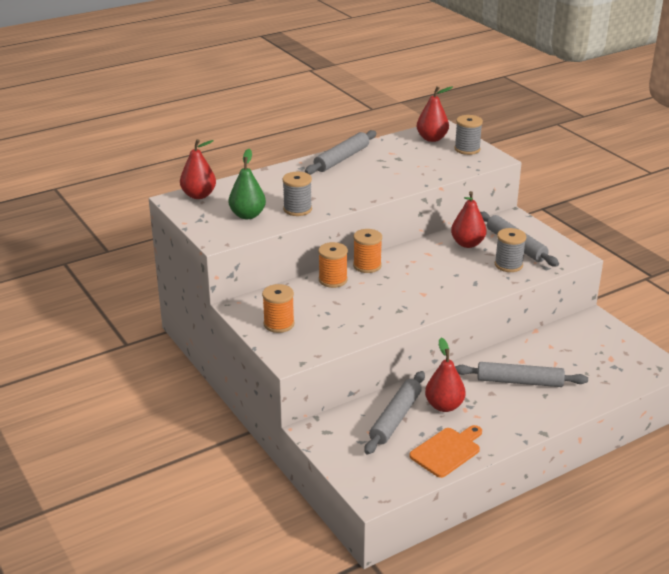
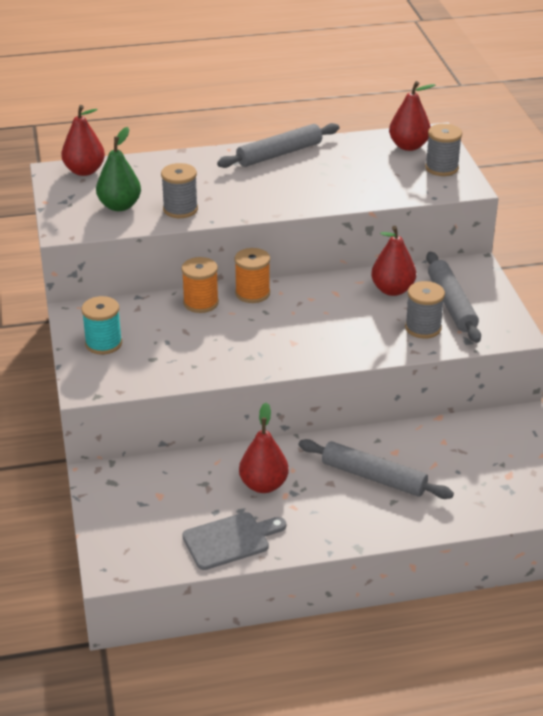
camera: 20 degrees right, 5 degrees up
orange spool [262,284,295,333] -> turquoise spool [81,296,122,355]
grey rolling pin [364,371,425,454] -> none
orange cutting board [409,425,482,478] -> grey cutting board [182,512,286,570]

